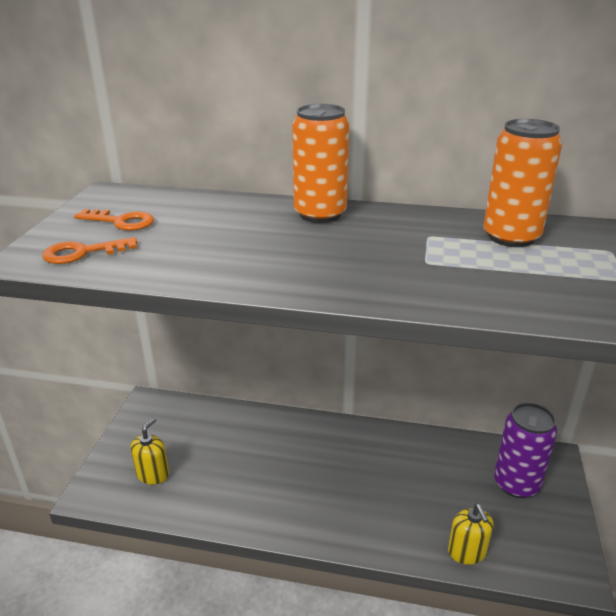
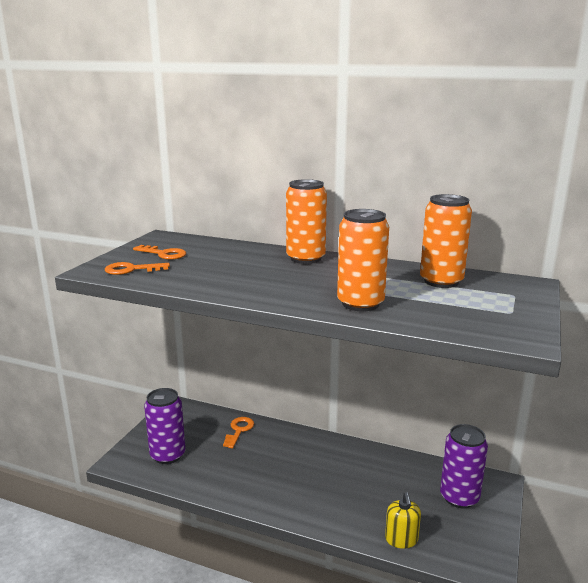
camera: 10 degrees right, 10 degrees down
yellow soap dispenser [131,418,169,485] -> purple can [144,388,186,464]
none -> orange key [223,417,254,449]
none -> orange can [337,209,389,311]

